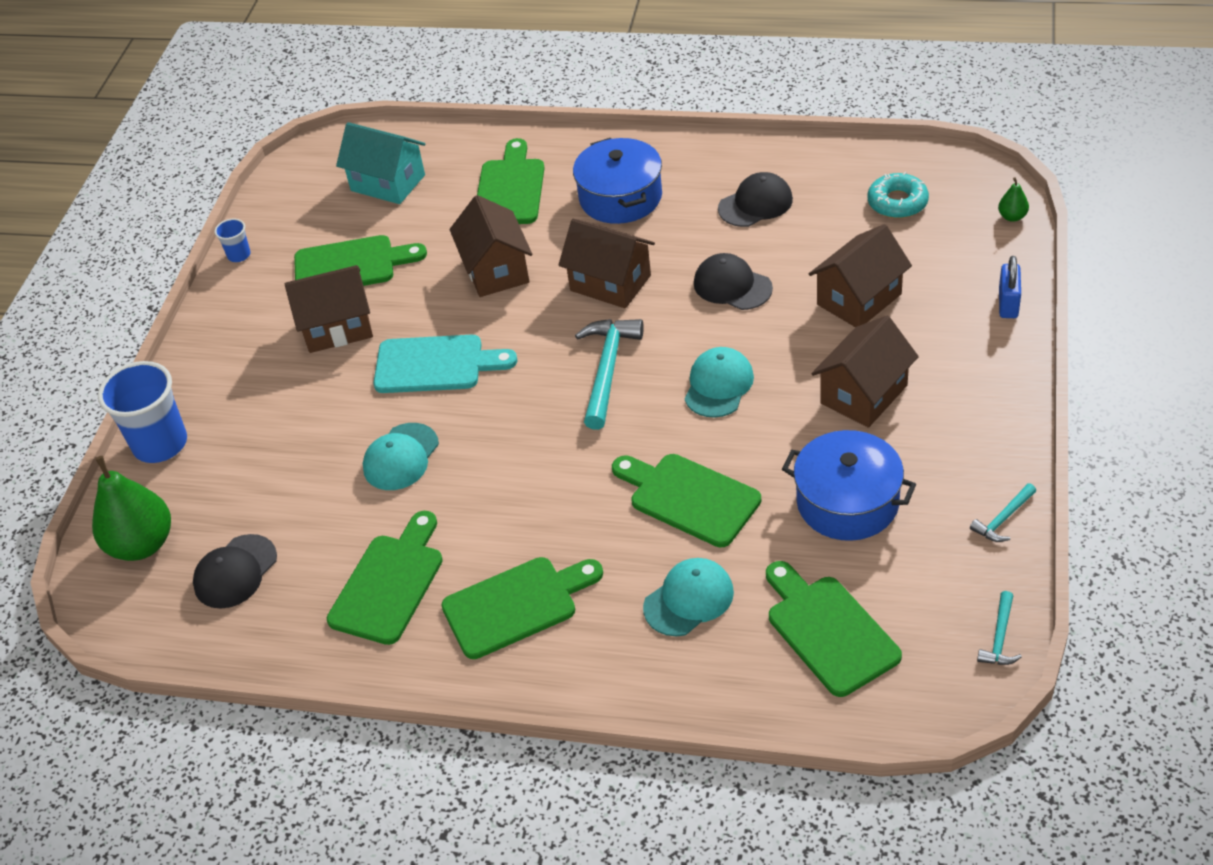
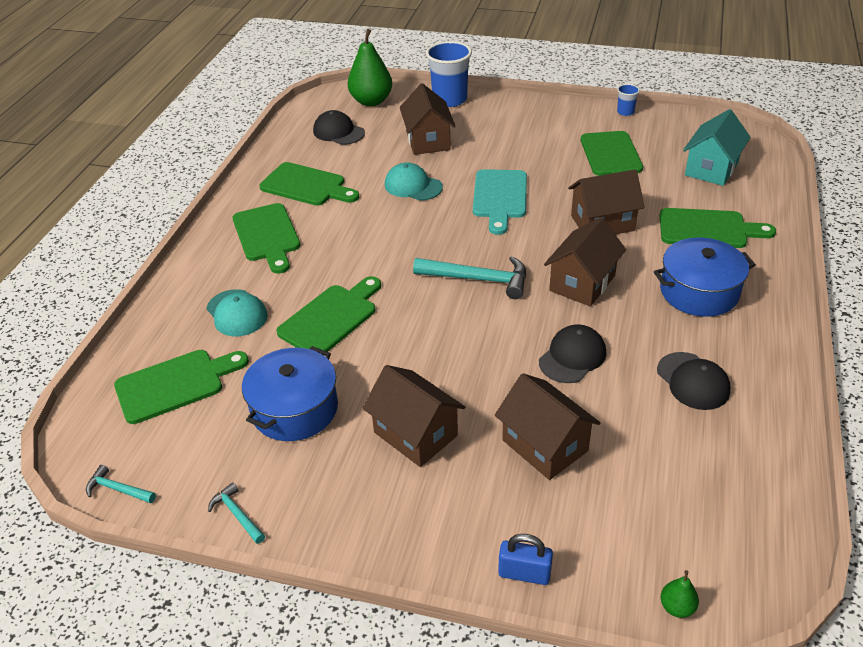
camera: 90 degrees right, 5 degrees down
brown house [285,265,373,353] -> brown house moved to [400,83,456,155]
turquoise cap [685,347,754,418] -> none
turquoise donut [868,172,929,218] -> none

